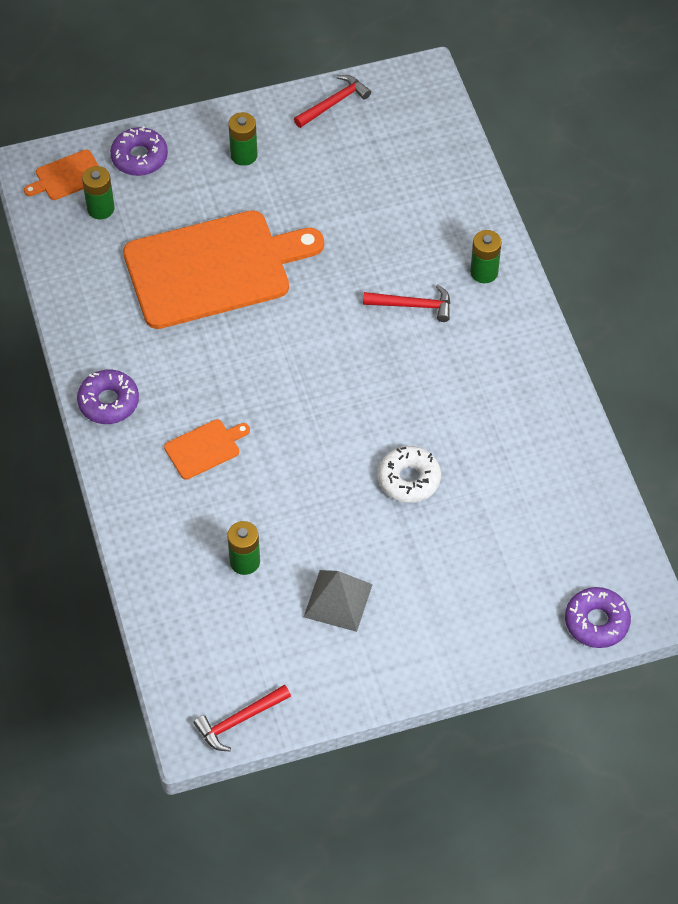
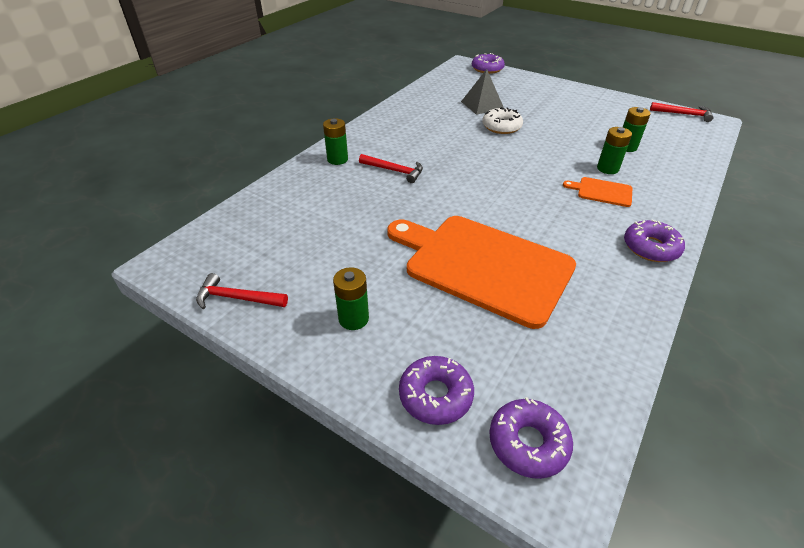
camera: 130 degrees left, 15 degrees down
orange cutting board [24,150,99,200] -> purple donut [489,397,573,479]
green battery [82,166,114,219] -> green battery moved to [597,127,632,174]
grey pyramid [304,570,373,632] -> grey pyramid moved to [461,69,504,115]
red hammer [363,284,450,322] -> red hammer turned 150 degrees clockwise [359,154,423,183]

